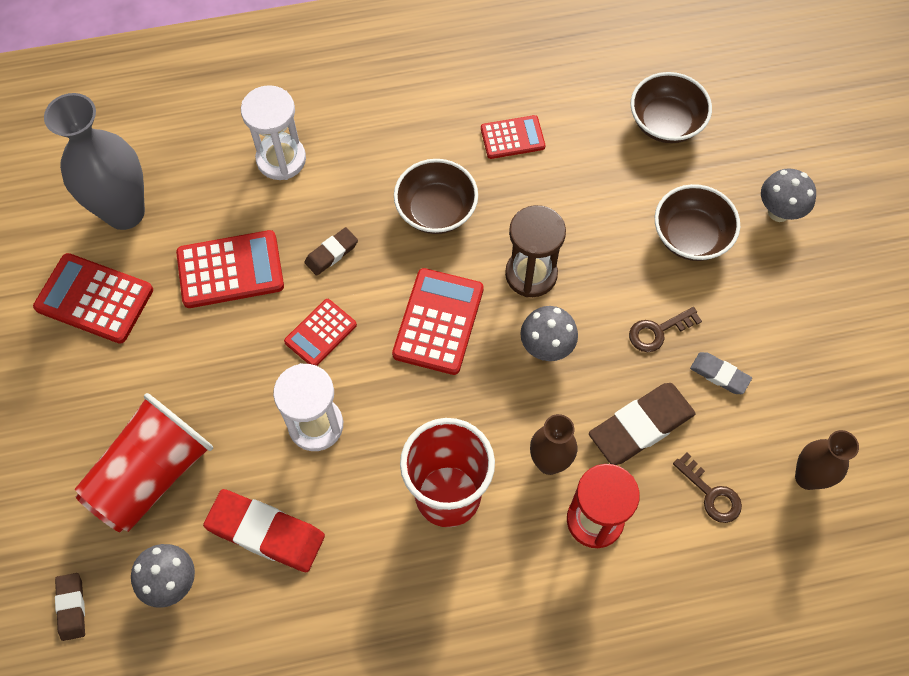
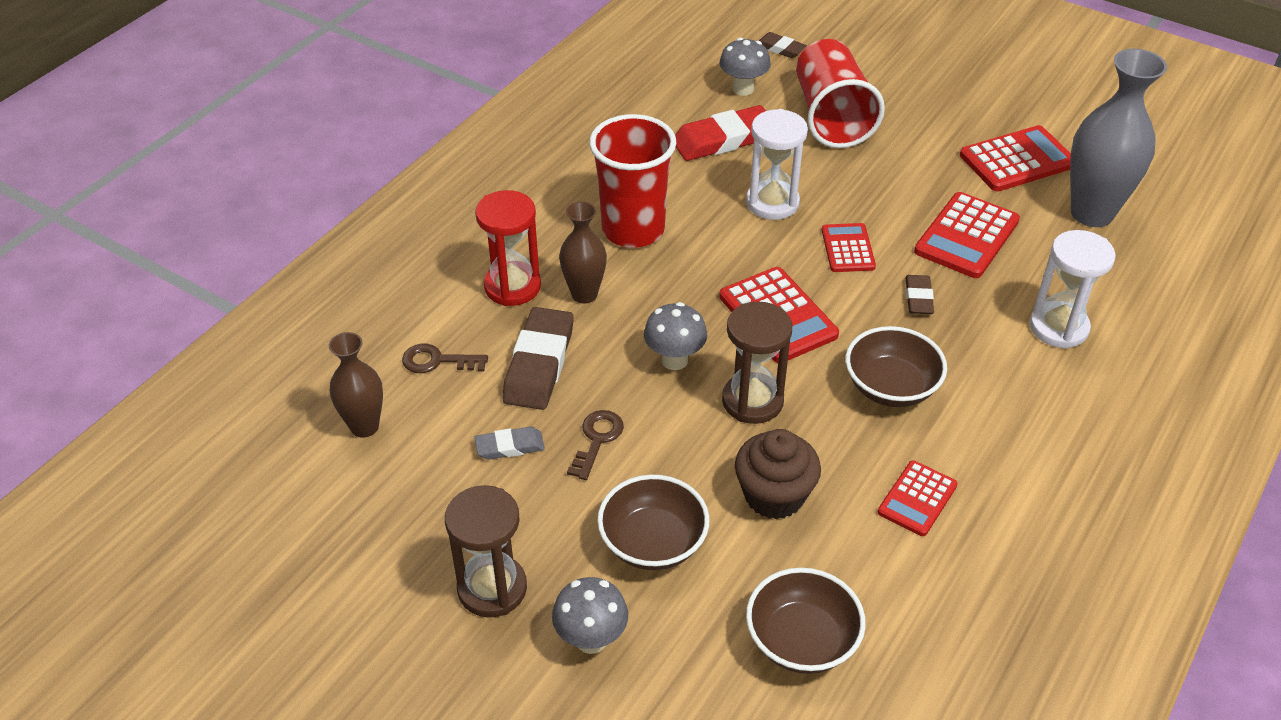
camera: 135 degrees right, 20 degrees down
none -> brown hourglass [445,485,527,617]
none -> brown cupcake [735,429,821,520]

